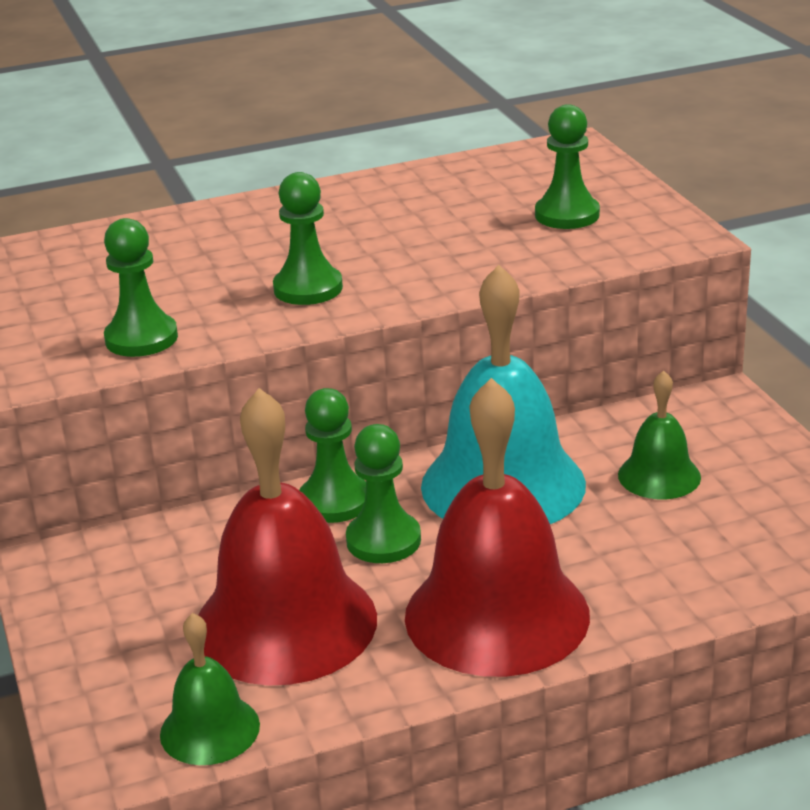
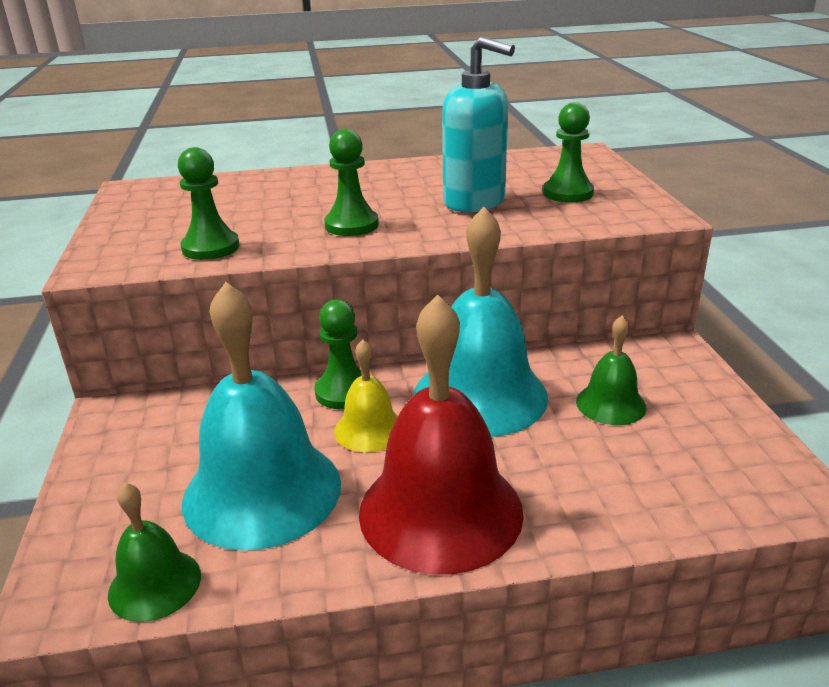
camera: 10 degrees right, 0 degrees up
red bell [198,388,377,686] -> turquoise bell [182,282,341,551]
green pawn [346,424,421,563] -> yellow bell [334,340,398,452]
none -> turquoise soap dispenser [442,36,515,213]

